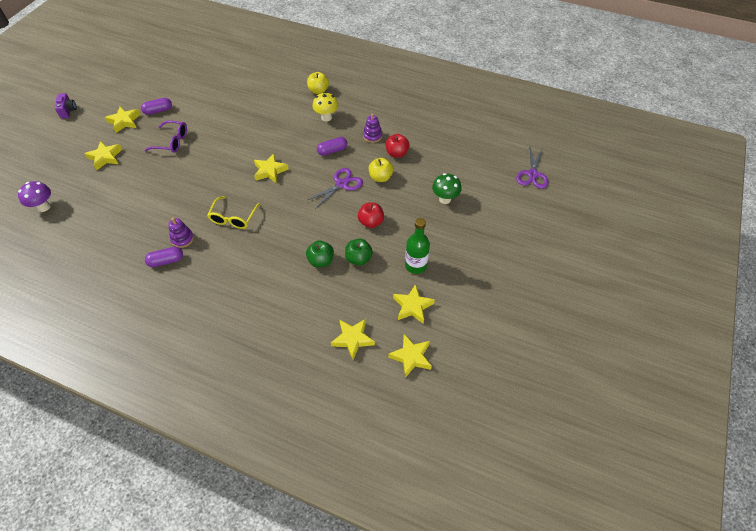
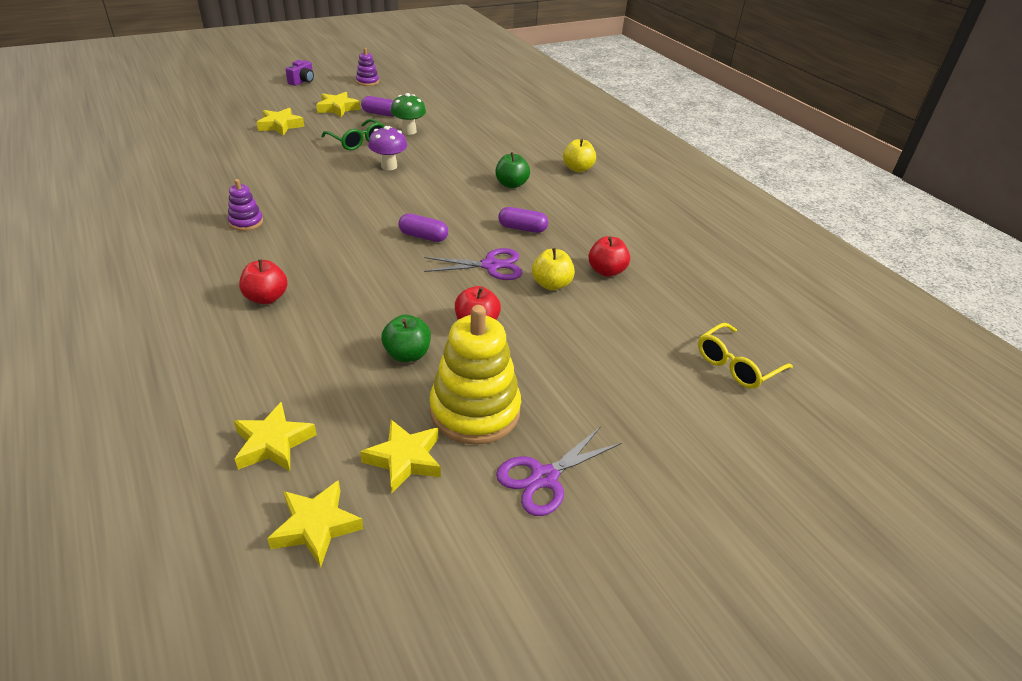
camera: 35 degrees right, 15 degrees down
purple mushroom [18,181,51,212] -> purple mushroom moved to [368,126,407,170]
purple glasses [144,121,187,153] -> green glasses [321,119,385,150]
purple capsule [145,247,183,267] -> purple capsule moved to [399,213,448,242]
yellow glasses [207,196,260,229] -> yellow glasses moved to [698,323,793,389]
yellow star [254,154,289,183] -> none
green apple [306,241,334,268] -> green apple moved to [495,152,530,188]
yellow mushroom [313,92,338,121] -> none
purple stacking toy [363,113,382,143] -> purple stacking toy moved to [356,48,379,86]
green bottle [405,218,430,274] -> yellow stacking toy [429,305,521,445]
green mushroom [432,173,462,204] -> green mushroom moved to [391,93,426,135]
purple scissors [516,147,549,189] -> purple scissors moved to [496,426,621,516]
none -> red apple [239,259,288,304]

